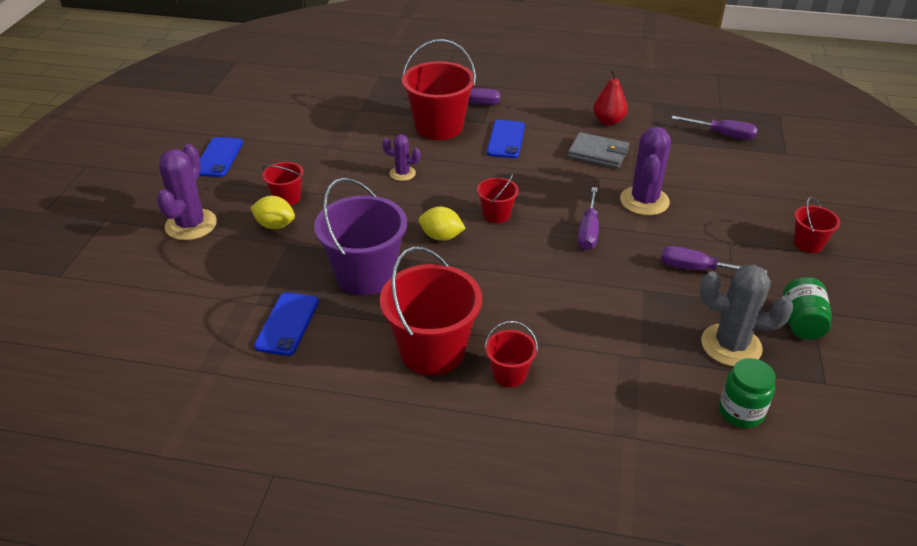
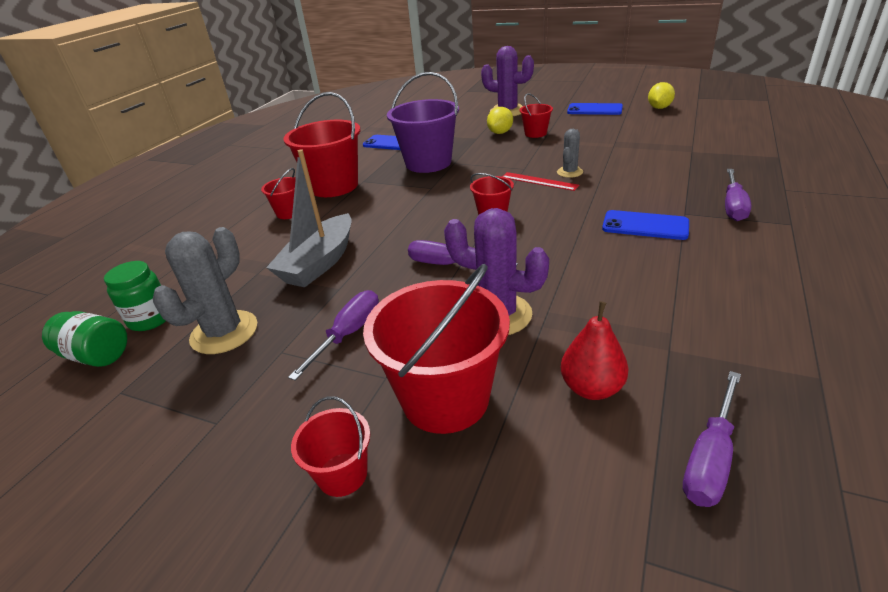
camera: 105 degrees right, 5 degrees down
purple cactus [382,134,420,181] -> grey cactus [557,129,583,178]
red bucket [402,39,476,140] -> red bucket moved to [363,264,510,434]
yellow lemon [419,206,466,241] -> yellow lemon moved to [648,82,675,109]
grey wallet [568,132,629,169] -> none
red pear [593,70,628,125] -> red pear moved to [561,301,629,400]
green jar [783,277,832,340] -> green jar moved to [42,311,127,367]
none -> grey boat [266,149,352,287]
none -> red ruler [502,172,580,191]

